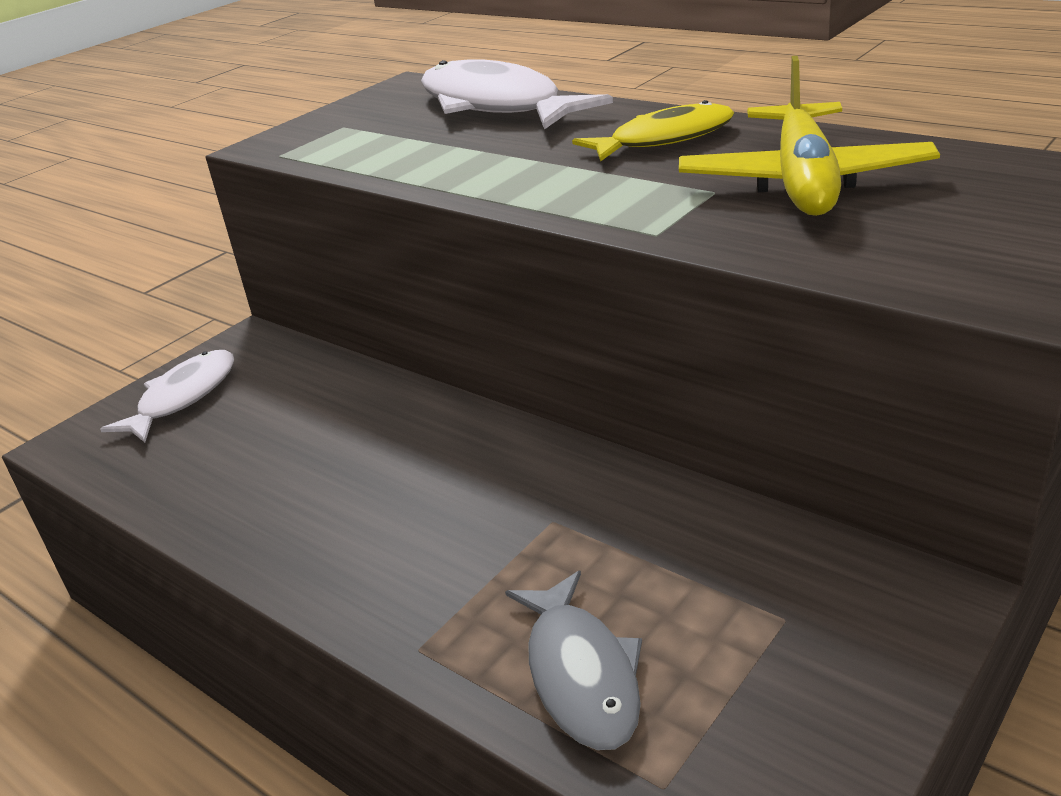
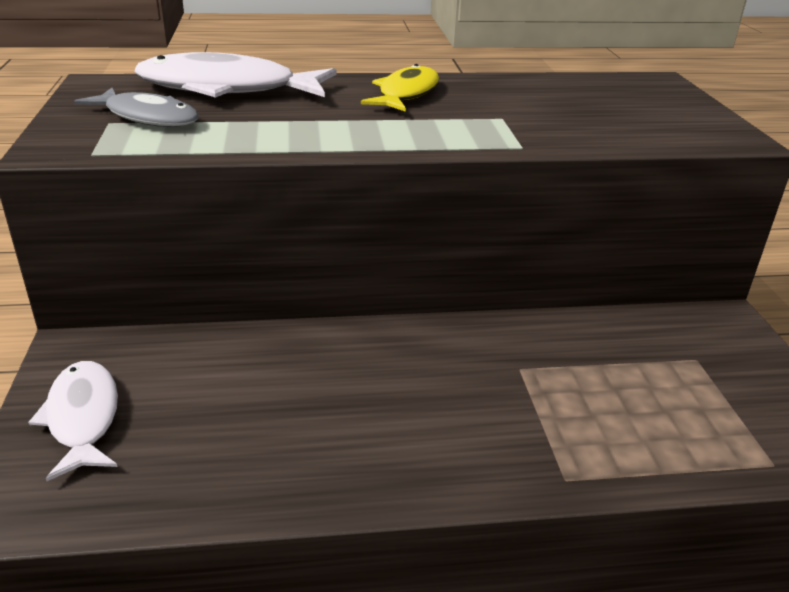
camera: 50 degrees left, 0 degrees up
grey fish [505,571,642,750] -> grey fish moved to [74,88,199,127]
yellow plane [679,56,940,216] -> none

